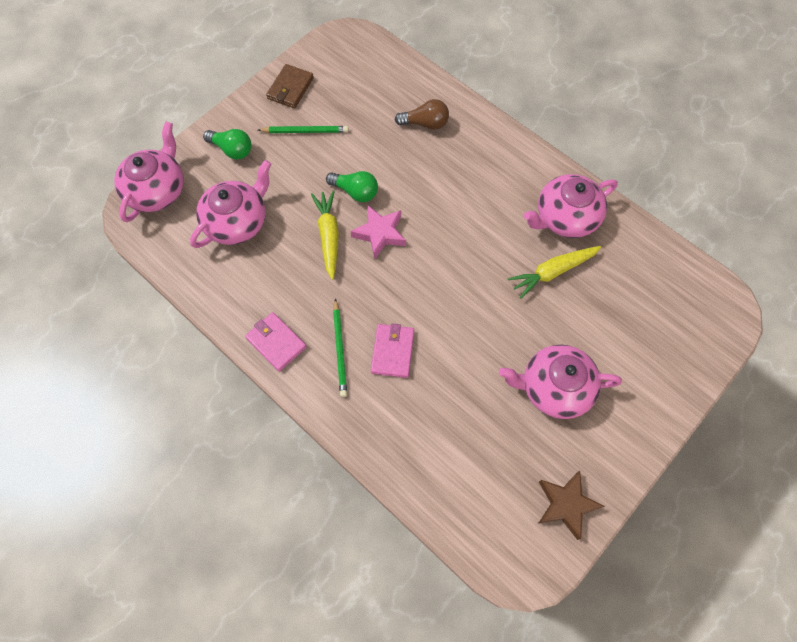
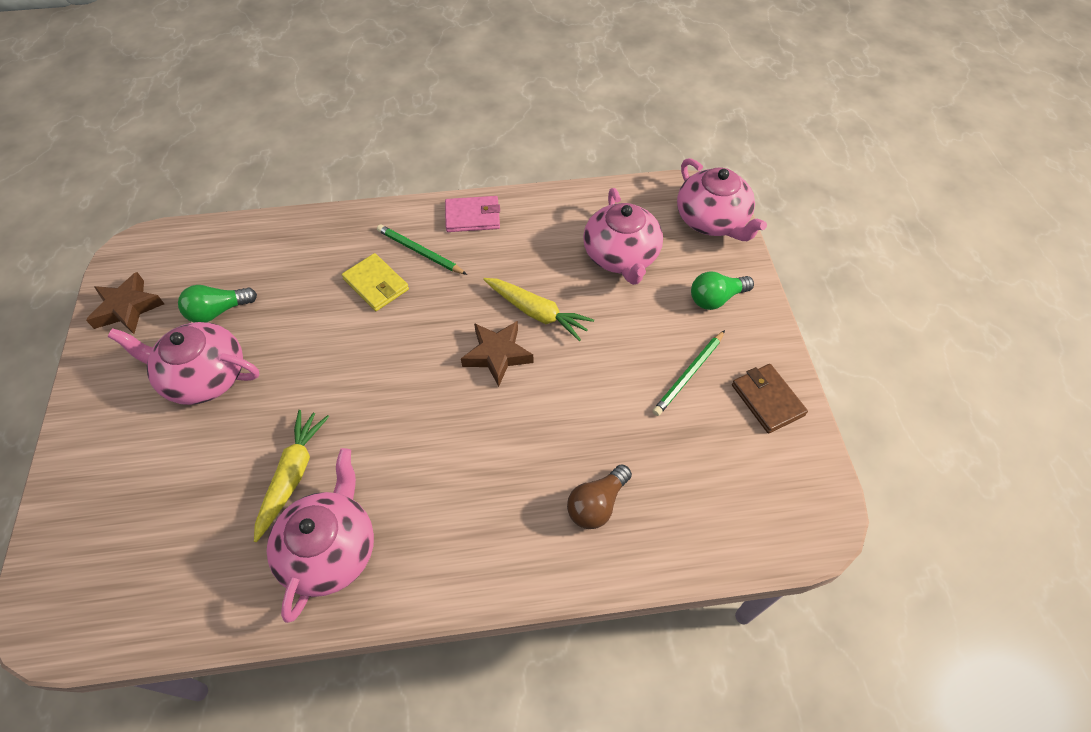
camera: 130 degrees right, 10 degrees down
green light bulb [326,171,378,202] -> green light bulb moved to [178,285,257,323]
pink star [350,206,406,259] -> brown star [461,321,534,387]
pink wallet [371,323,414,378] -> yellow wallet [342,253,409,311]
pink teapot [499,345,622,419] -> pink teapot turned 120 degrees counterclockwise [108,322,259,405]

